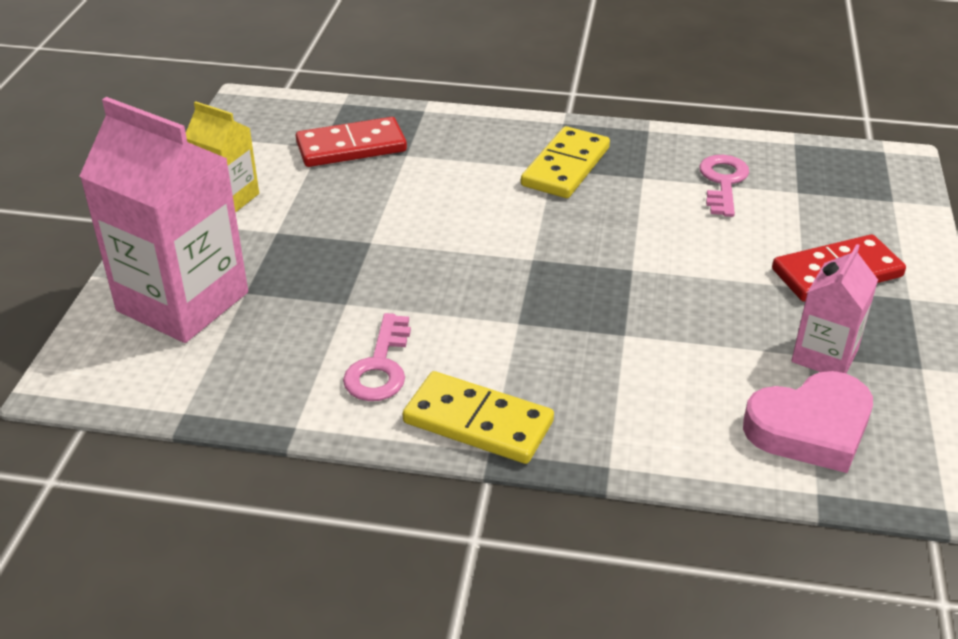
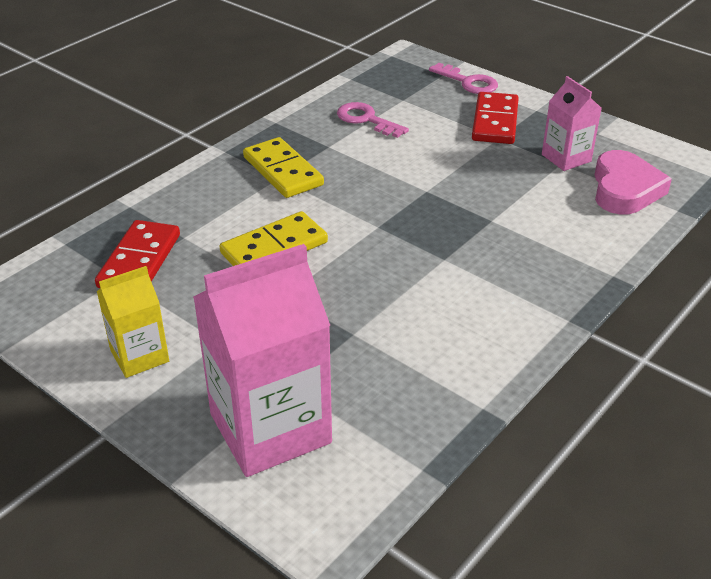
camera: 60 degrees left, 0 degrees up
pink key [343,313,411,401] -> pink key moved to [429,63,498,94]
yellow domino [403,371,554,464] -> yellow domino moved to [219,211,328,266]

